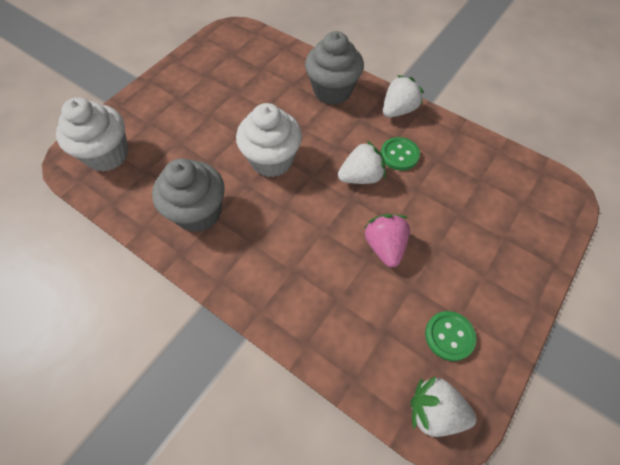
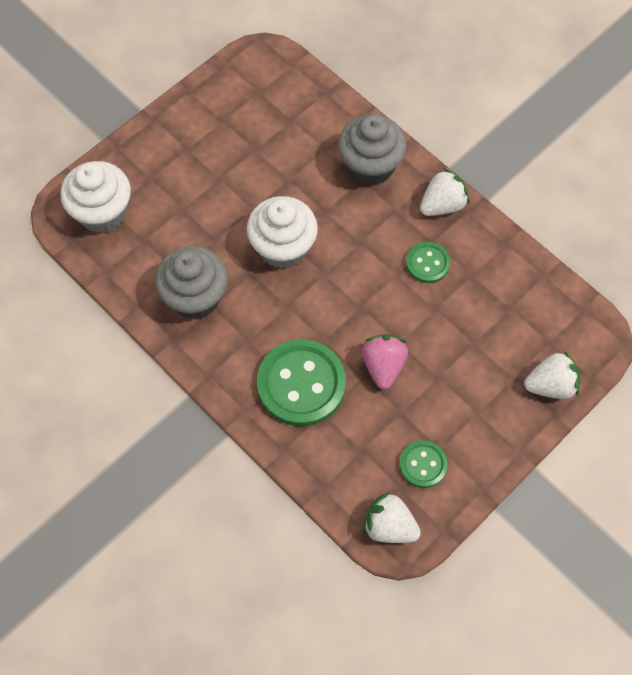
camera: 10 degrees right, 5 degrees up
white strawberry [338,141,386,184] -> white strawberry moved to [524,351,580,399]
none -> green button [257,340,346,426]

